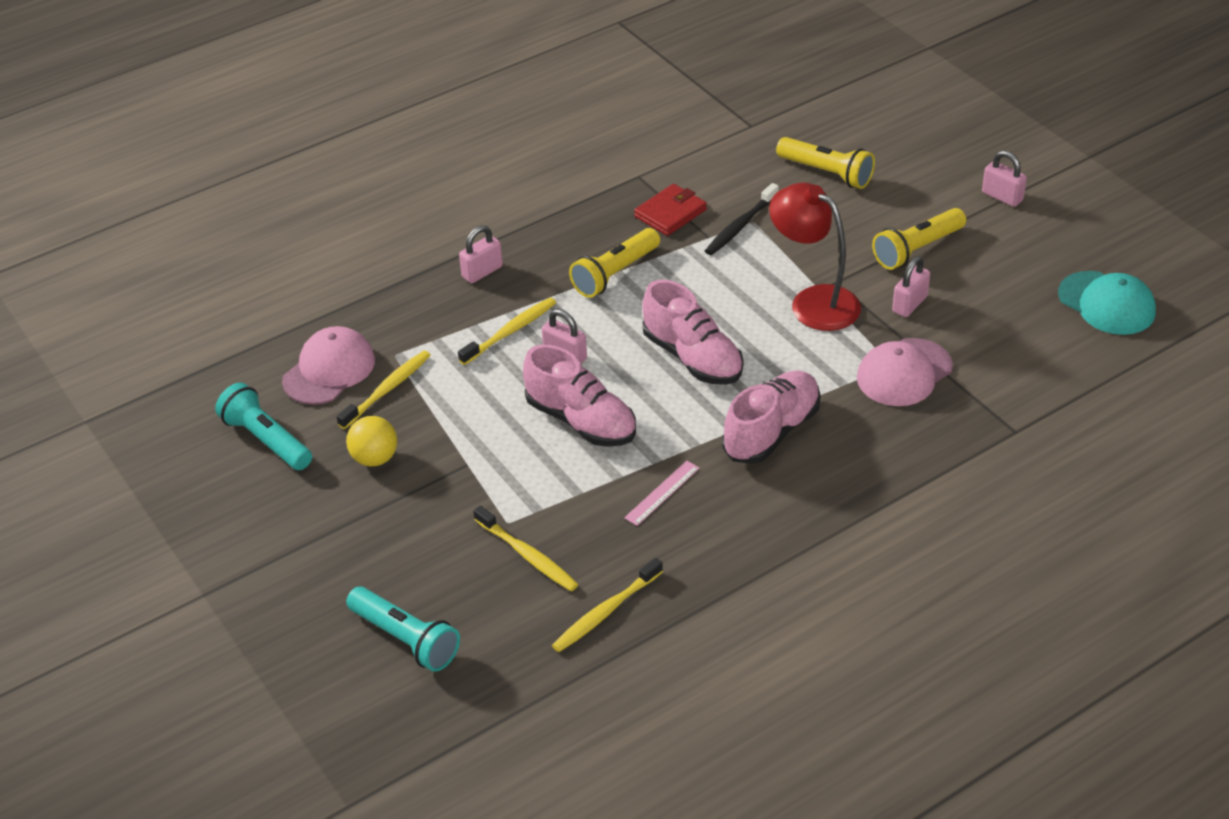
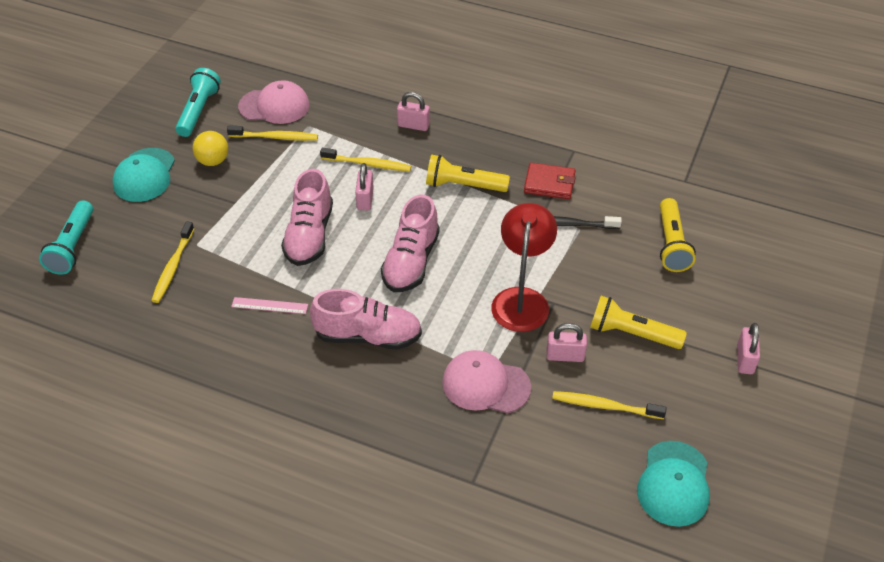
camera: 55 degrees right, 5 degrees up
yellow toothbrush [552,558,663,652] -> yellow toothbrush moved to [552,391,666,419]
none -> turquoise cap [113,148,175,202]

